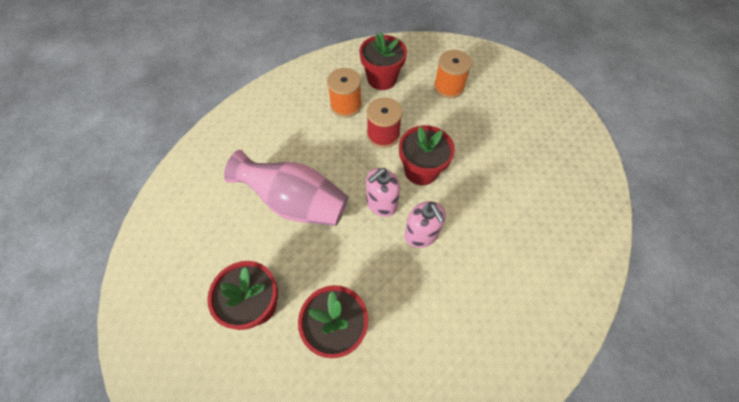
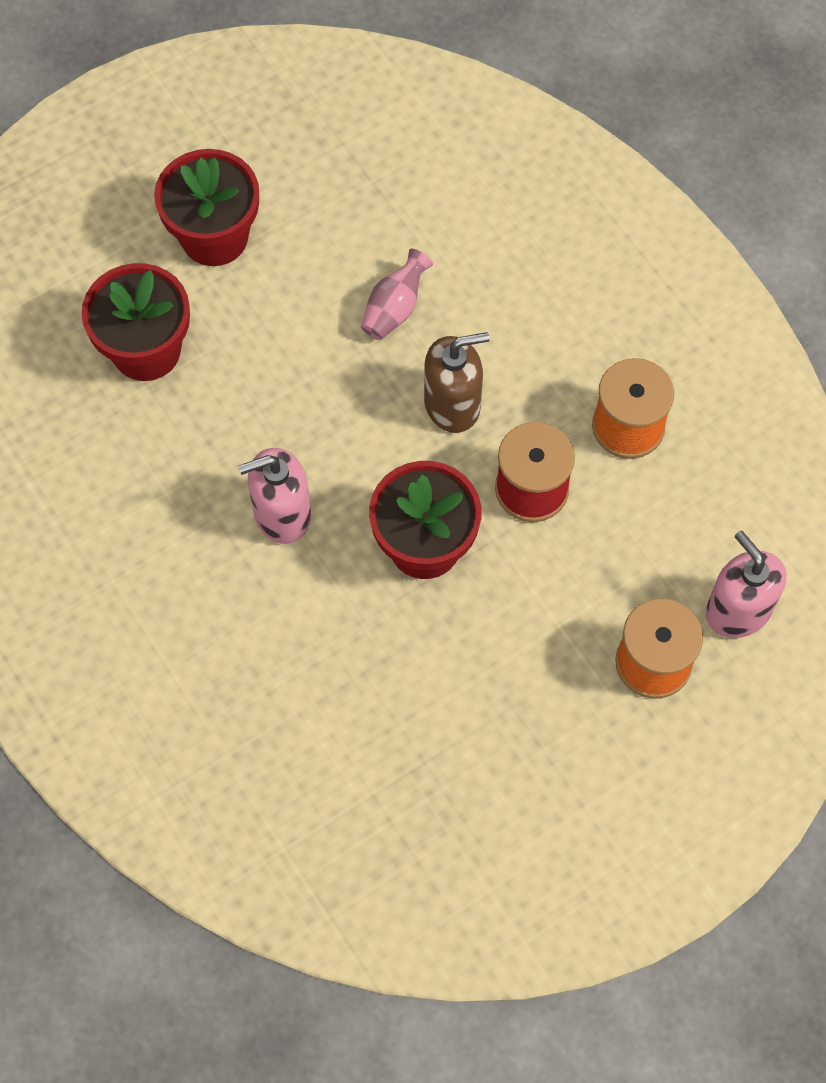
camera: 100 degrees right, 5 degrees up
pink vase [224,150,348,226] -> pink vase [361,249,433,340], size x0.43
red flower pot [359,32,407,90] -> none
pink soap dispenser [366,168,400,217] -> pink soap dispenser moved to [706,531,786,638]
none -> brown soap dispenser [424,332,490,433]

